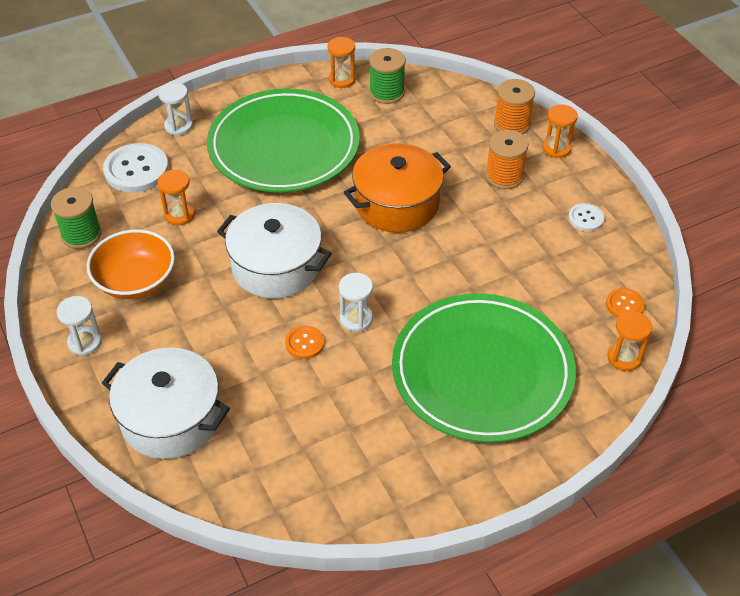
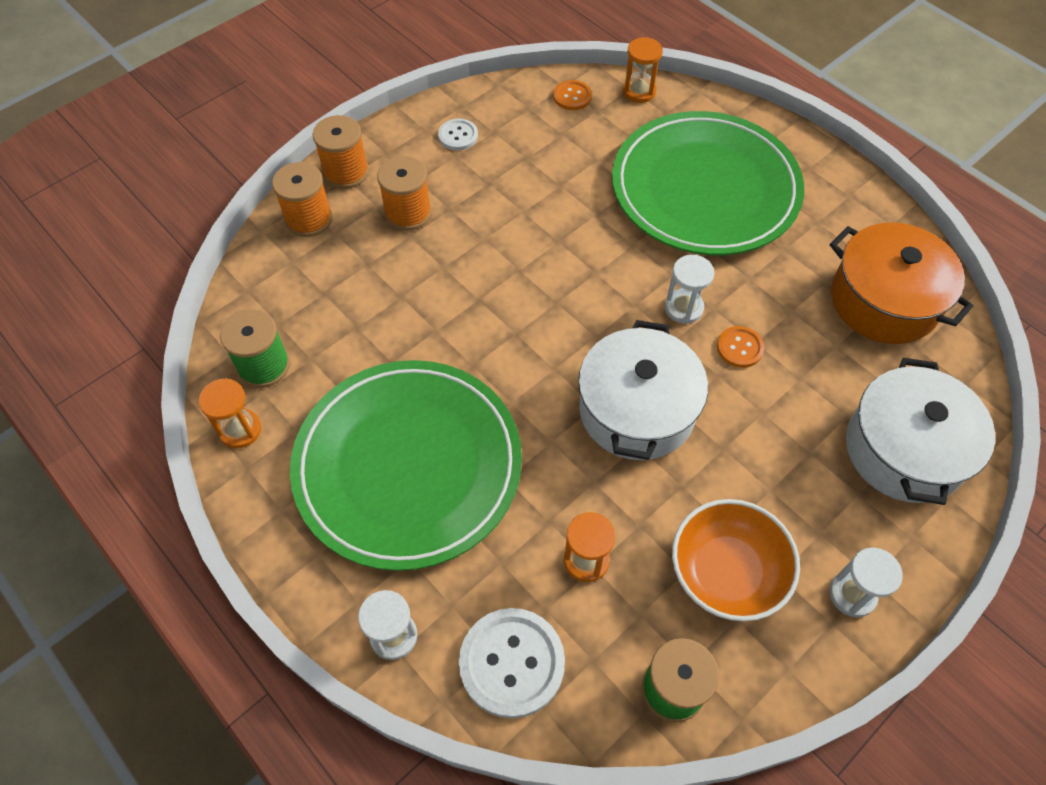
camera: 105 degrees left, 10 degrees up
orange pot [344,143,451,233] -> orange pot moved to [830,222,973,344]
orange hourglass [542,104,578,158] -> orange spool [313,115,369,189]

